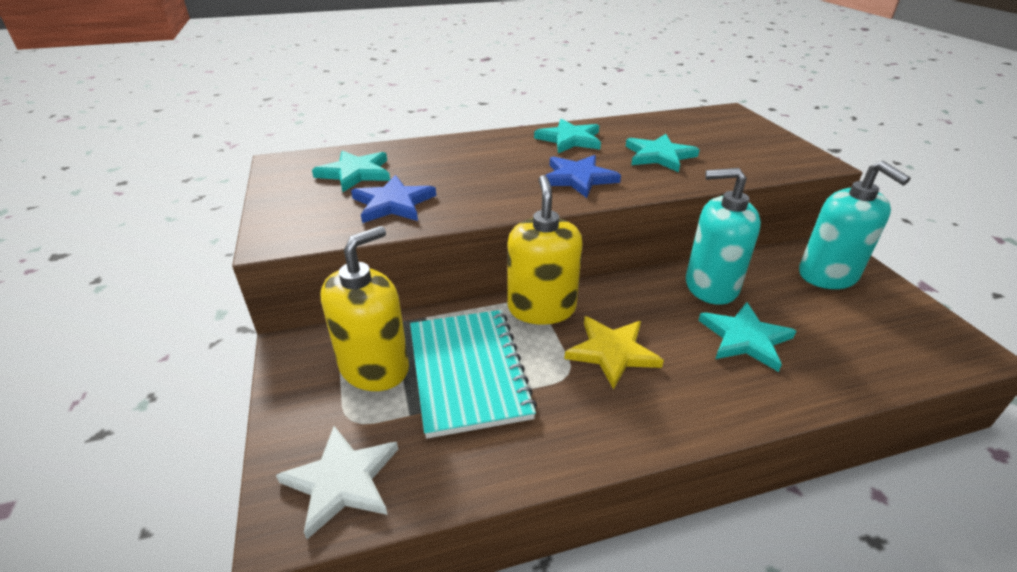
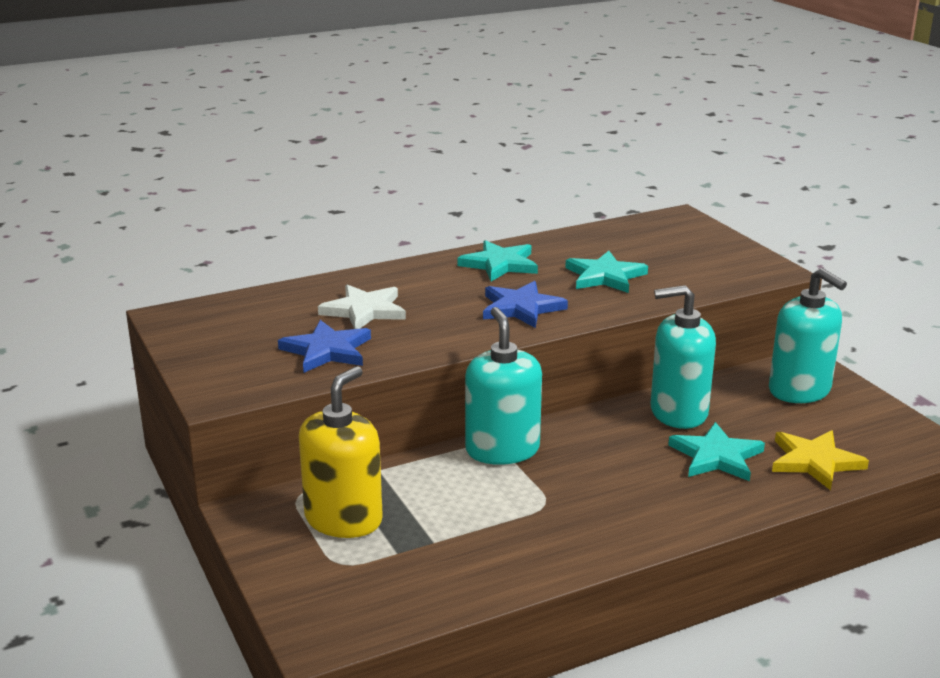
camera: 10 degrees left, 10 degrees down
white star [276,426,398,539] -> white star moved to [318,284,406,329]
turquoise star [312,150,390,192] -> none
turquoise notebook [410,310,537,439] -> none
yellow soap dispenser [507,175,582,325] -> turquoise soap dispenser [465,307,542,465]
yellow star [564,316,664,389] -> yellow star moved to [772,430,869,490]

